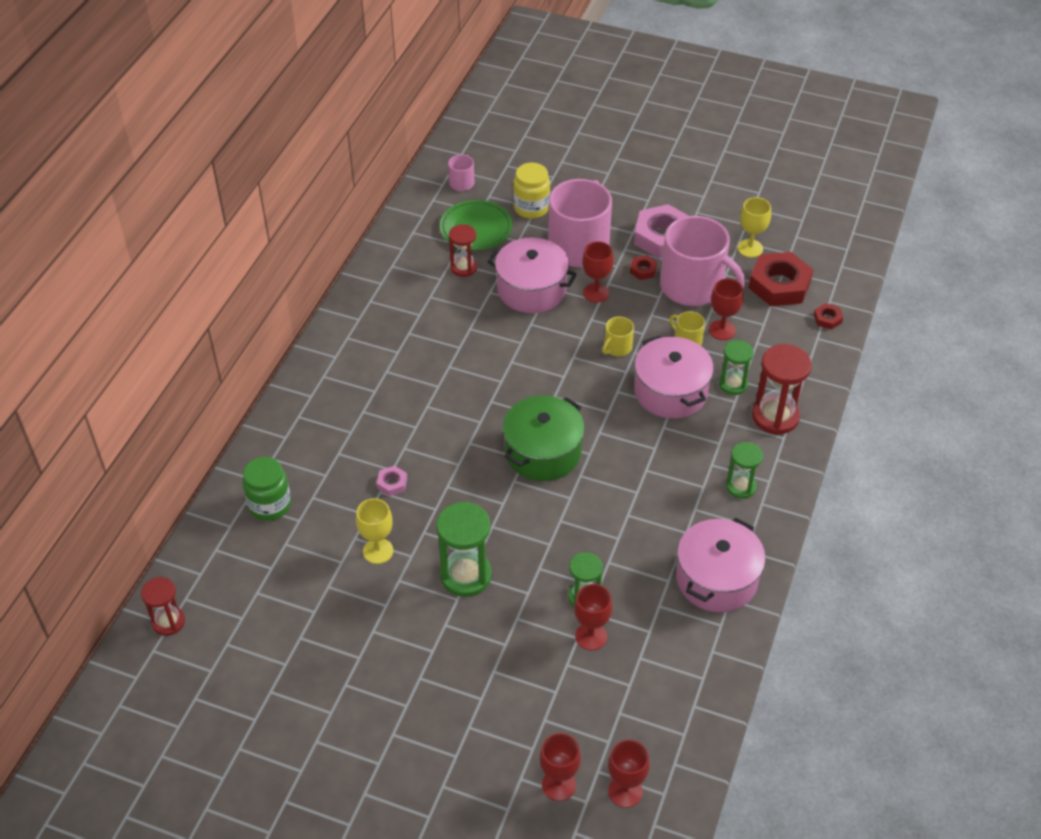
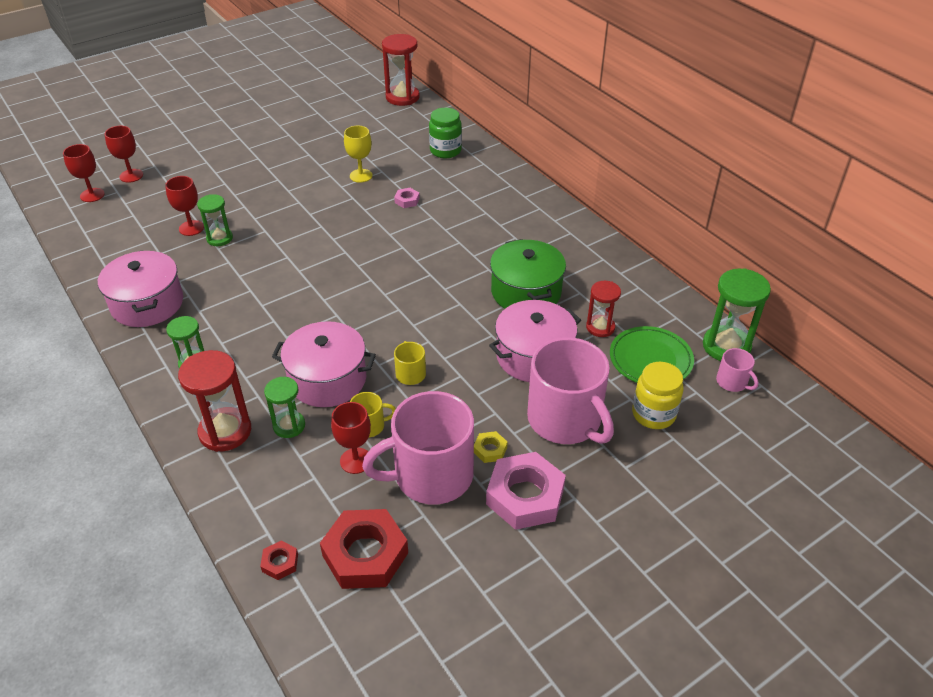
camera: 125 degrees right, 5 degrees down
red hourglass [141,577,185,636] -> red hourglass [382,34,420,106], size x1.61
green hourglass [436,502,492,597] -> green hourglass moved to [703,268,771,361]
green pot [503,396,585,481] -> green pot moved to [490,239,566,309]
red goblet [582,241,614,303] -> none
red nut [630,255,657,280] -> yellow nut [474,431,508,463]
yellow goblet [737,197,771,258] -> none

